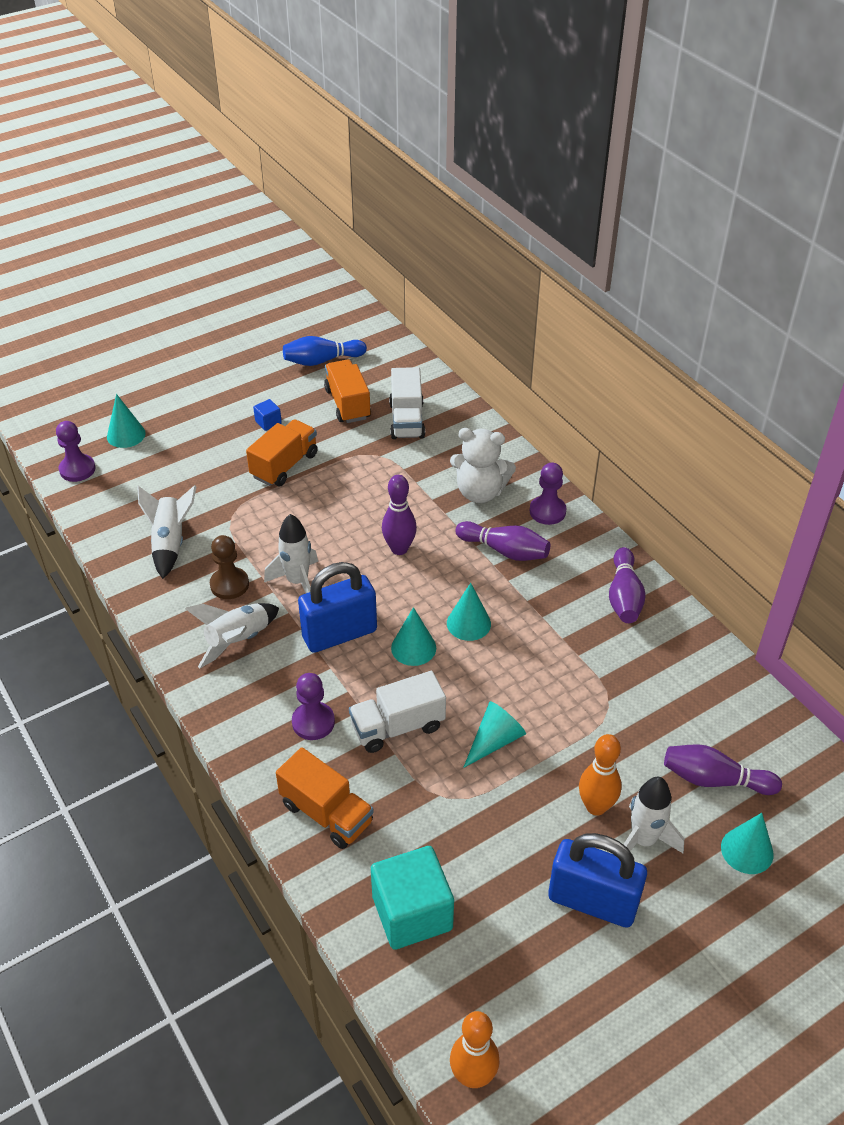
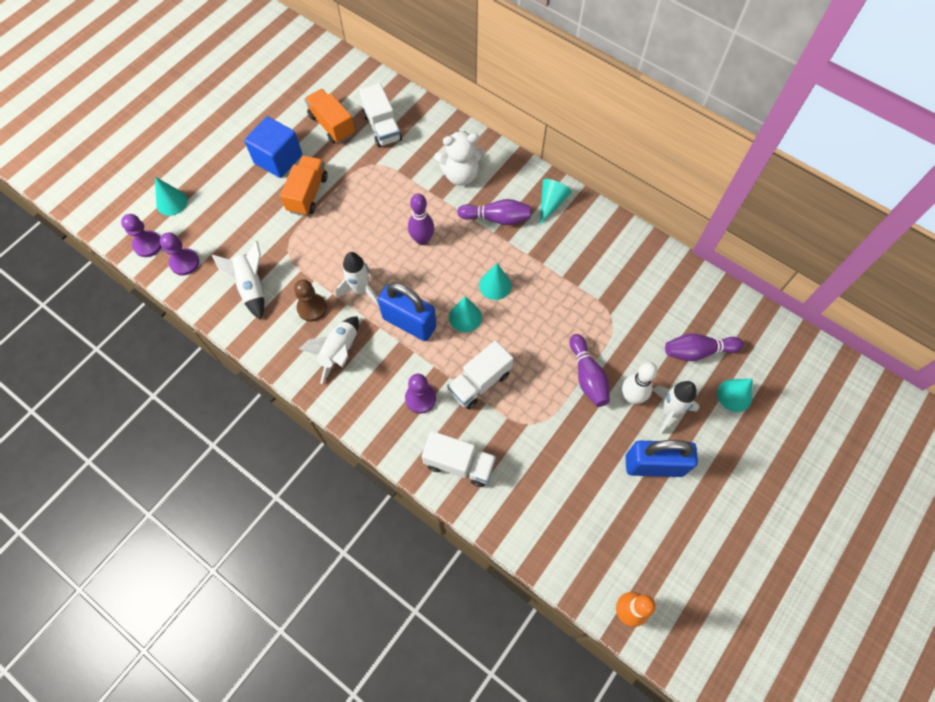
camera: 20 degrees left, 20 degrees up
blue cube [253,399,282,431] -> blue cube [244,116,302,178], size x2.29
orange truck [276,747,374,849] -> white truck [422,431,496,487]
blue bowling pin [283,336,367,366] -> none
blue padlock [298,562,377,653] -> blue padlock turned 75 degrees clockwise [378,282,436,341]
turquoise cube [371,846,454,950] -> none
turquoise cone [463,701,526,768] -> turquoise cone moved to [540,179,572,225]
purple pawn [530,463,567,525] -> purple pawn moved to [160,232,199,276]
orange bowling pin [579,734,622,816] -> white bowling pin [622,362,657,404]
purple bowling pin [609,547,646,623] -> purple bowling pin moved to [569,334,610,407]

